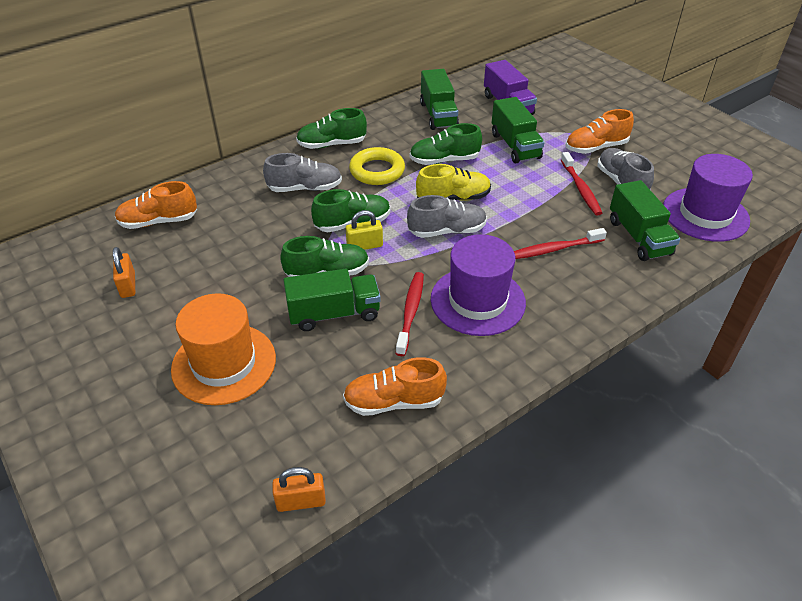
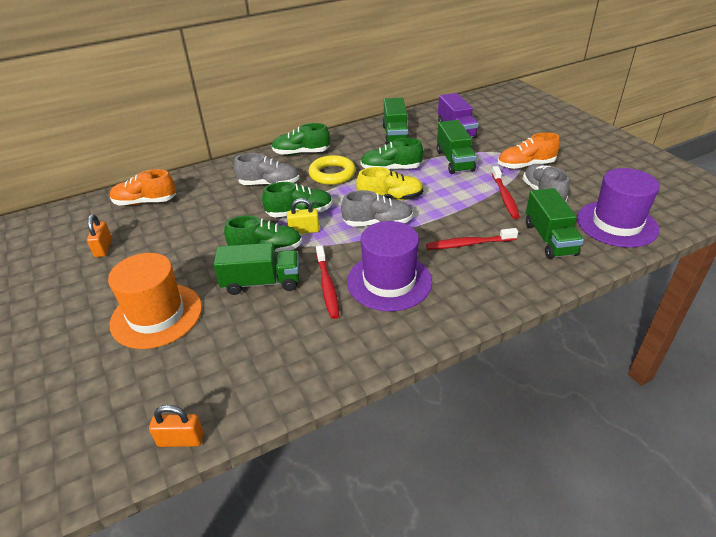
camera: 10 degrees right, 5 degrees down
orange shoe [343,357,447,416] -> none
red toothbrush [396,272,424,356] -> red toothbrush turned 150 degrees clockwise [316,245,339,319]

